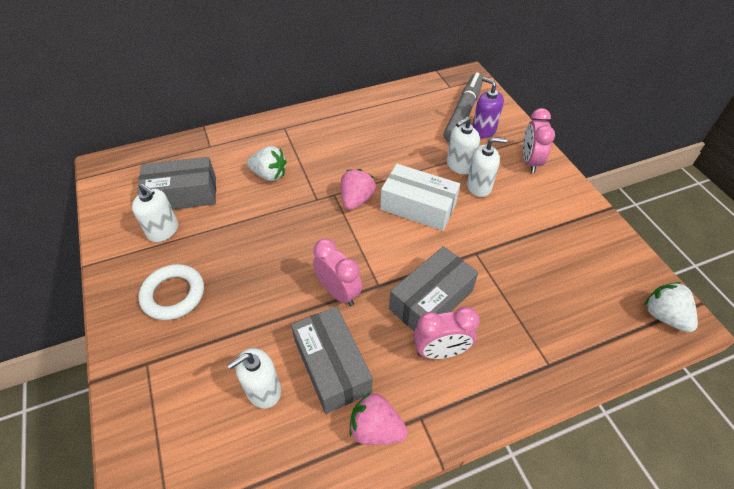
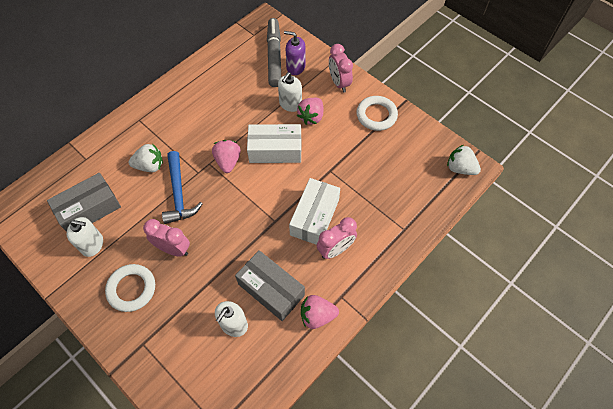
camera: 25 degrees left, 10 degrees up
pink clock [313,239,362,306] -> pink clock moved to [143,219,190,257]
grey box [389,246,478,331] -> white box [289,178,340,245]
white soap dispenser [467,137,507,197] -> pink strawberry [297,98,323,125]
none -> blue hammer [162,151,202,224]
none -> white ring [356,96,398,131]

